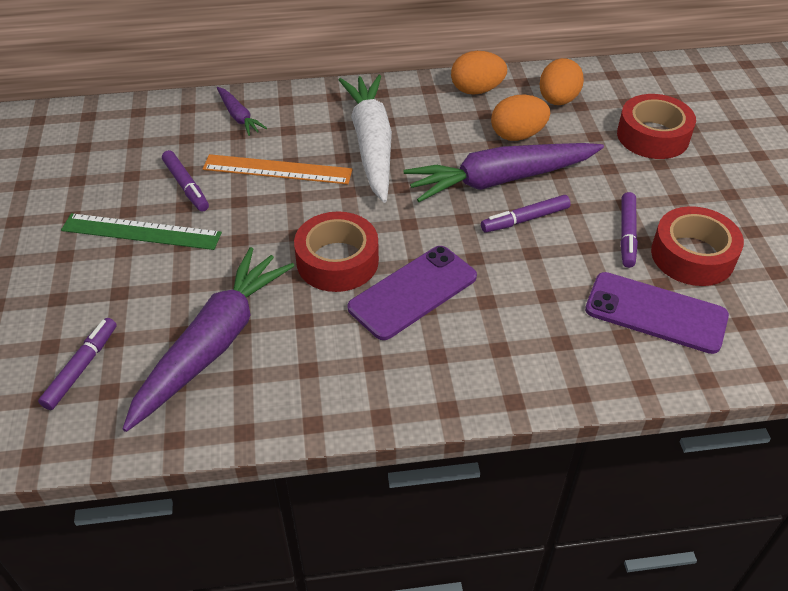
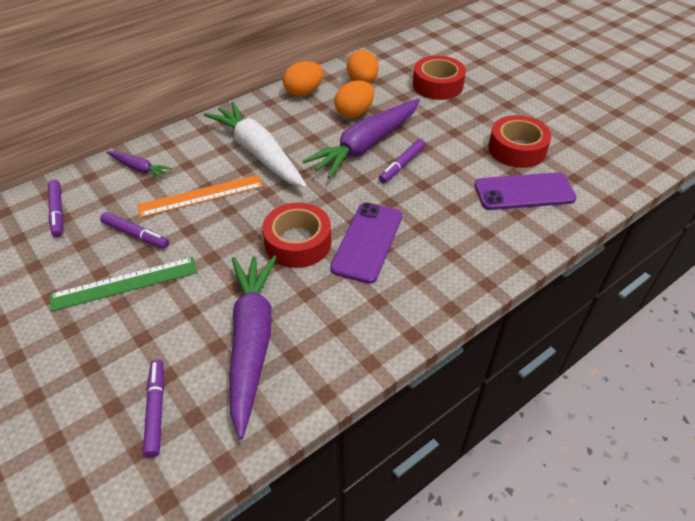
camera: 30 degrees left, 0 degrees up
purple marker [620,192,638,268] -> purple marker moved to [48,180,63,237]

